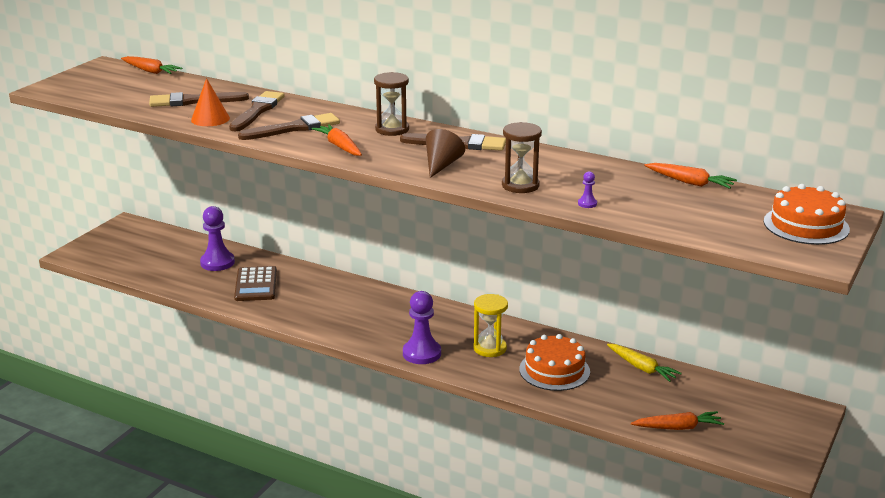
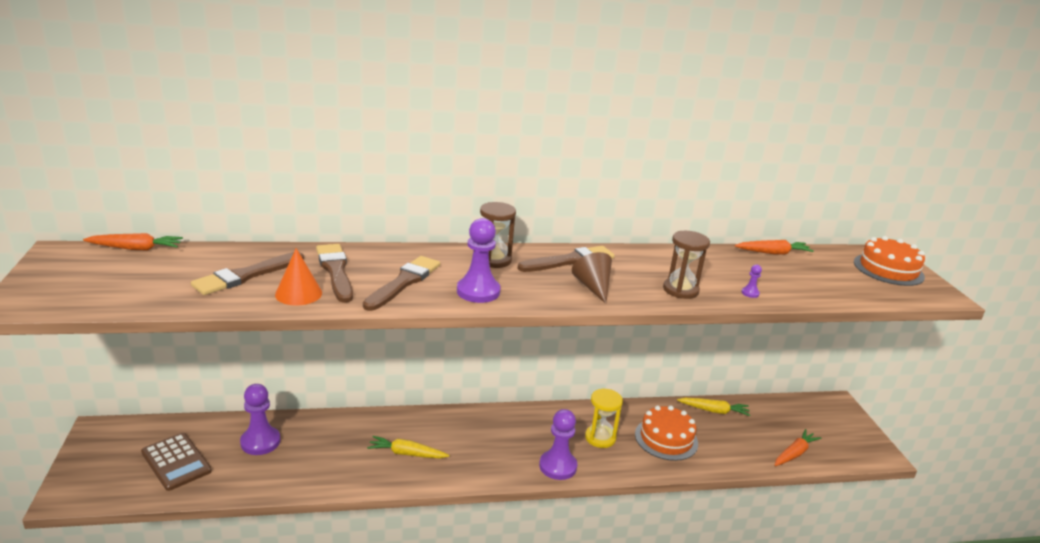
camera: 40 degrees left, 0 degrees up
brown calculator [234,266,277,301] -> brown calculator moved to [141,433,212,491]
orange carrot [312,124,362,156] -> purple pawn [457,218,501,303]
none -> yellow carrot [367,436,449,458]

